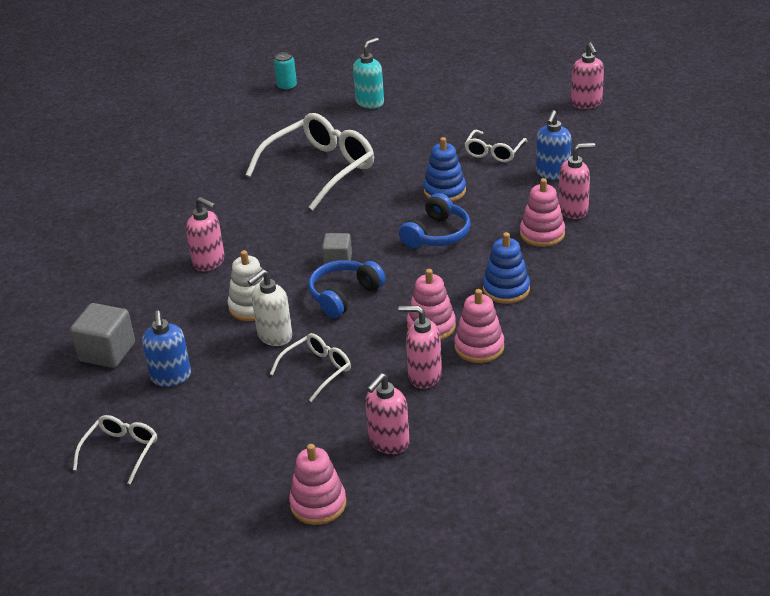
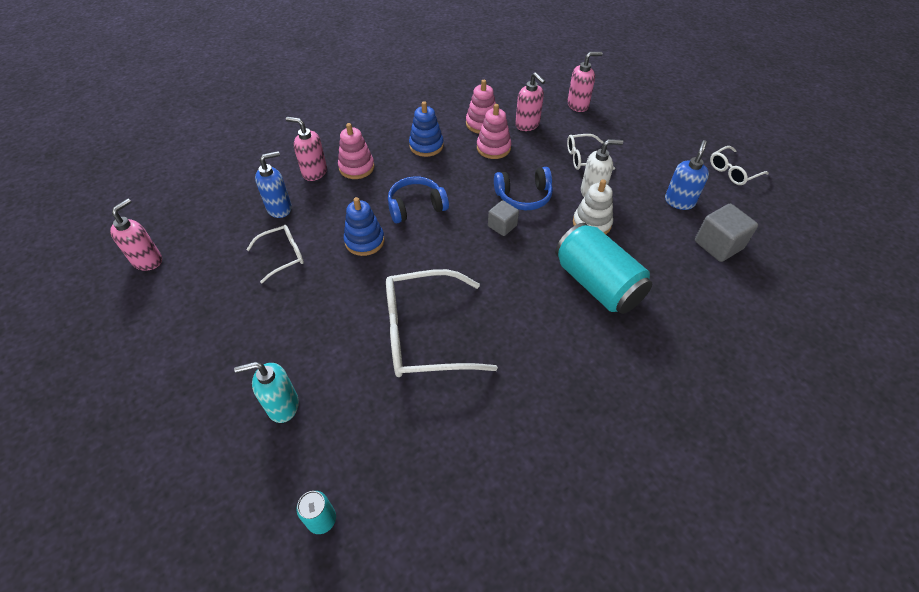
camera: 145 degrees left, 15 degrees up
pink soap dispenser [186,197,225,271] -> turquoise can [555,223,652,314]
pink stacking toy [289,444,346,525] -> none

